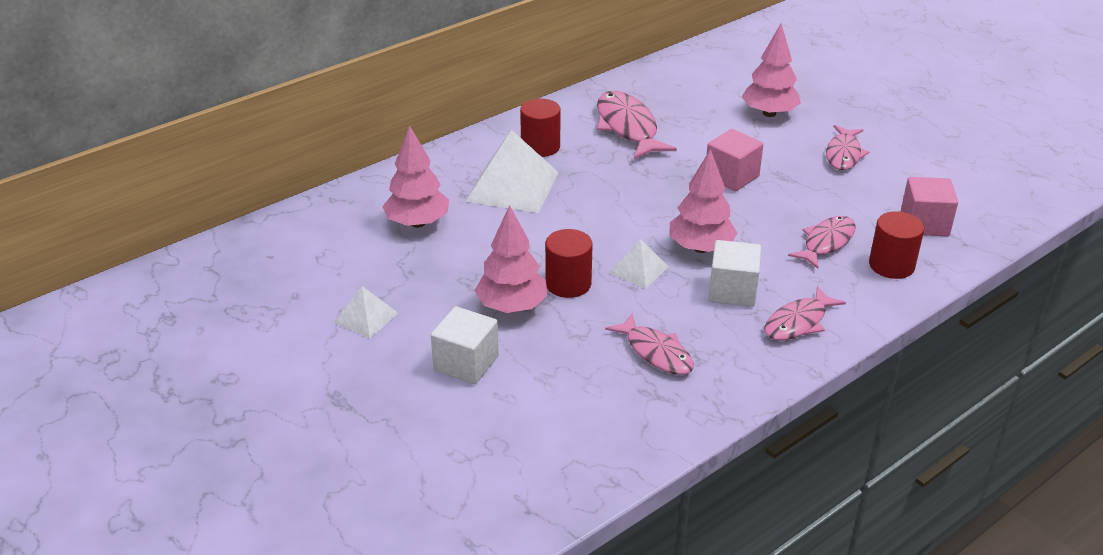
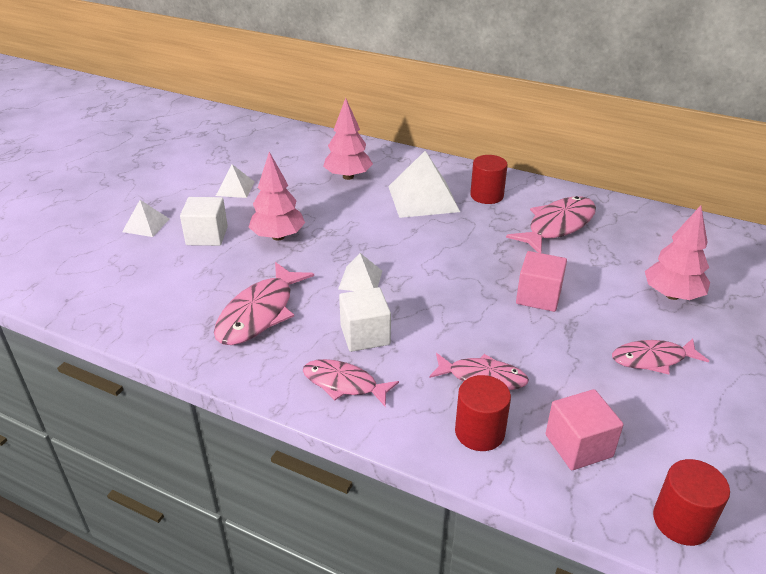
camera: 65 degrees right, 0 degrees up
red cylinder [545,229,593,298] -> red cylinder moved to [653,459,730,546]
pink fish [605,313,694,375] -> pink fish [214,262,314,345], size x1.53
pink tree [669,149,738,253] -> none
none -> white pyramid [122,200,169,237]

